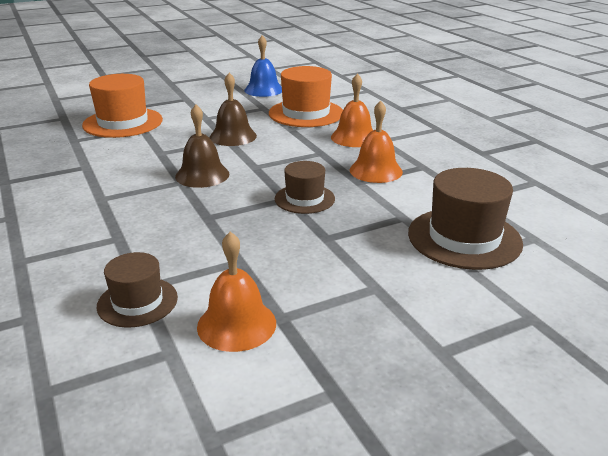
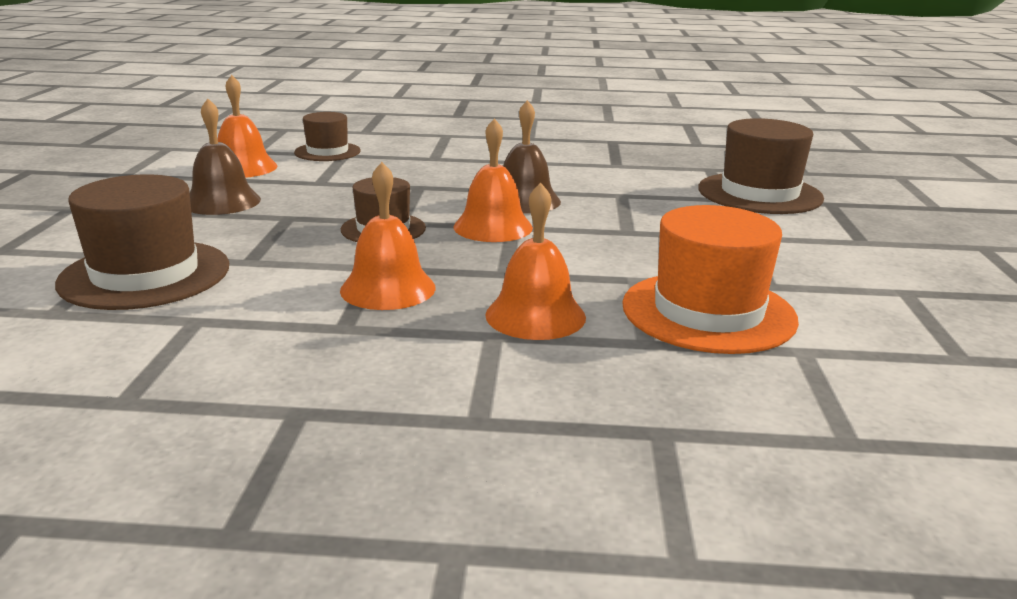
camera: 120 degrees right, 5 degrees down
orange hat [82,74,163,138] -> brown hat [698,118,824,214]
brown bell [210,73,257,146] -> brown bell moved to [190,99,261,215]
blue bell [244,36,282,97] -> none
none -> orange bell [453,118,533,242]

